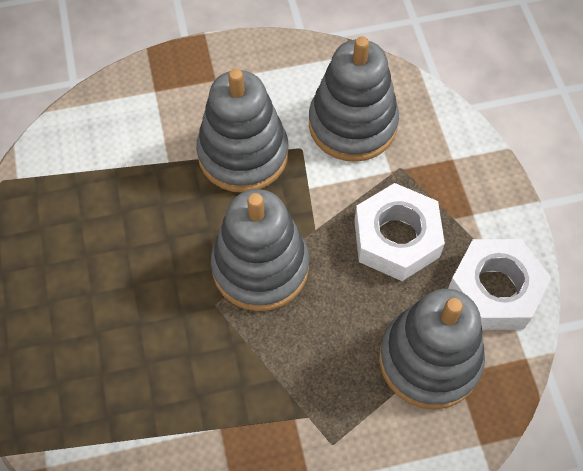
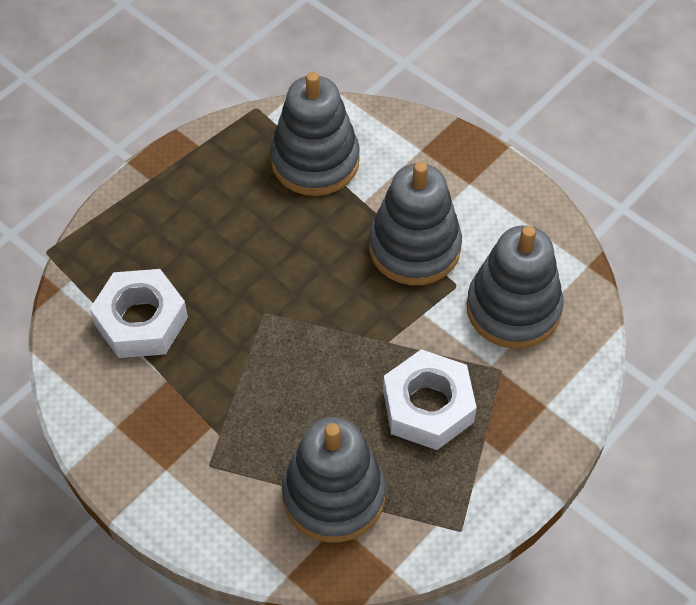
camera: 55 degrees right, 5 degrees down
grey stacking toy [211,189,309,311] -> grey stacking toy moved to [270,72,360,196]
white nut [448,239,551,330] -> white nut moved to [90,269,188,358]

